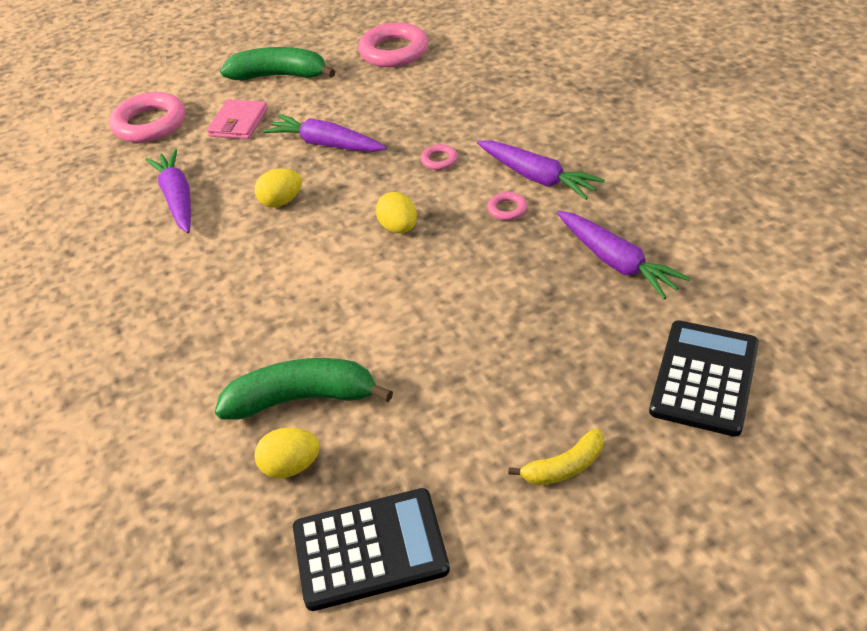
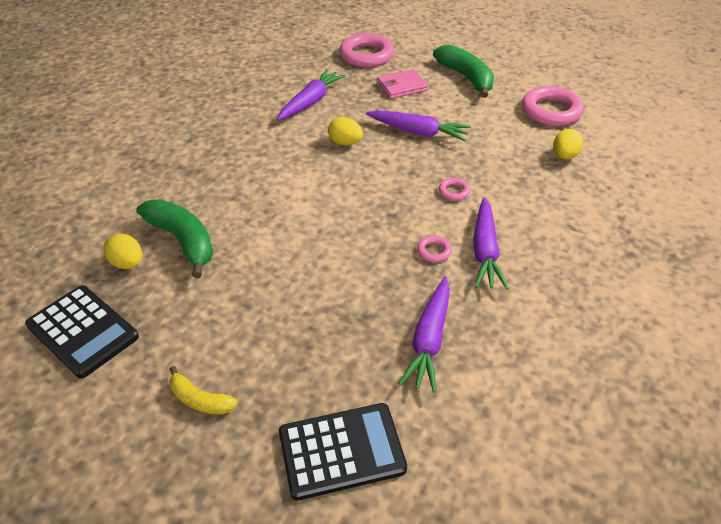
camera: 50 degrees right, 0 degrees up
purple carrot [263,114,387,152] -> purple carrot turned 120 degrees clockwise [366,110,471,141]
yellow egg [376,192,417,233] -> yellow egg moved to [553,129,583,160]

